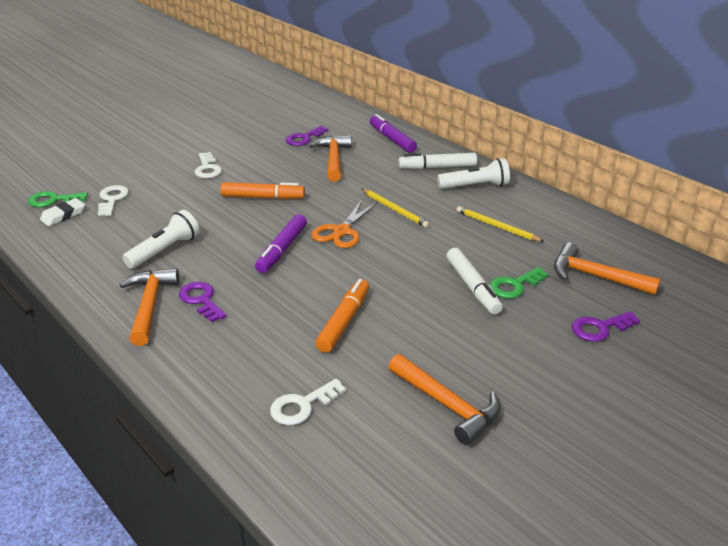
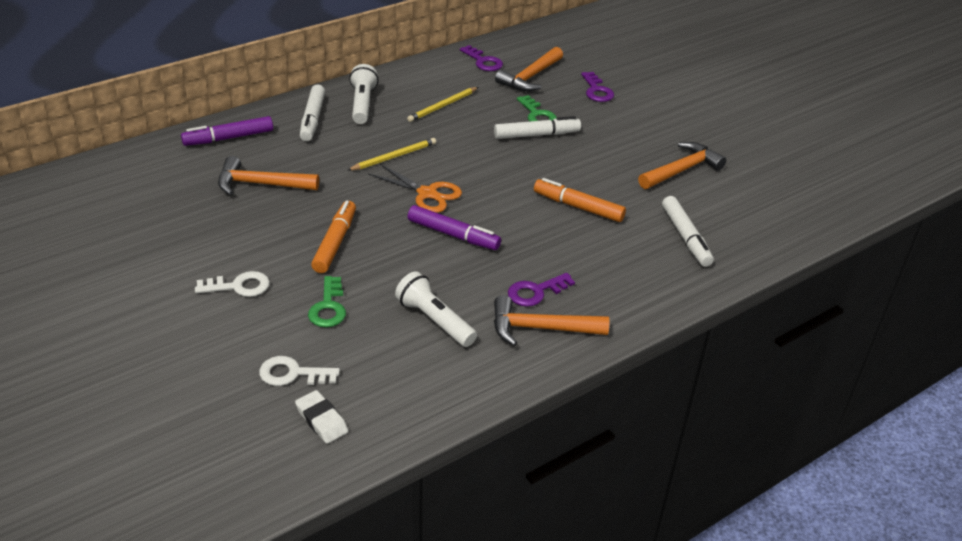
camera: 85 degrees left, 5 degrees up
green key [28,191,88,207] -> green key moved to [308,276,346,327]
white key [270,378,346,425] -> white marker [662,196,714,267]
purple key [286,126,328,146] -> purple key moved to [460,45,503,71]

